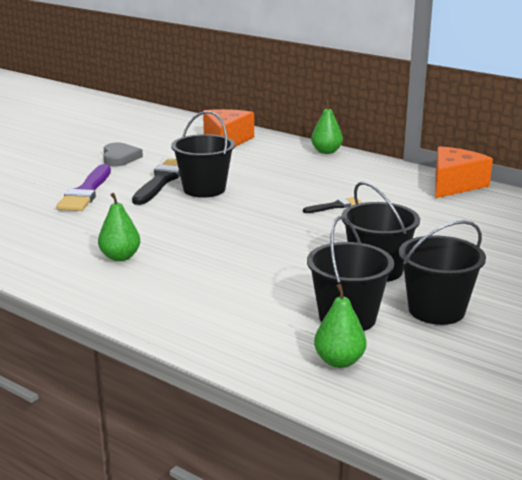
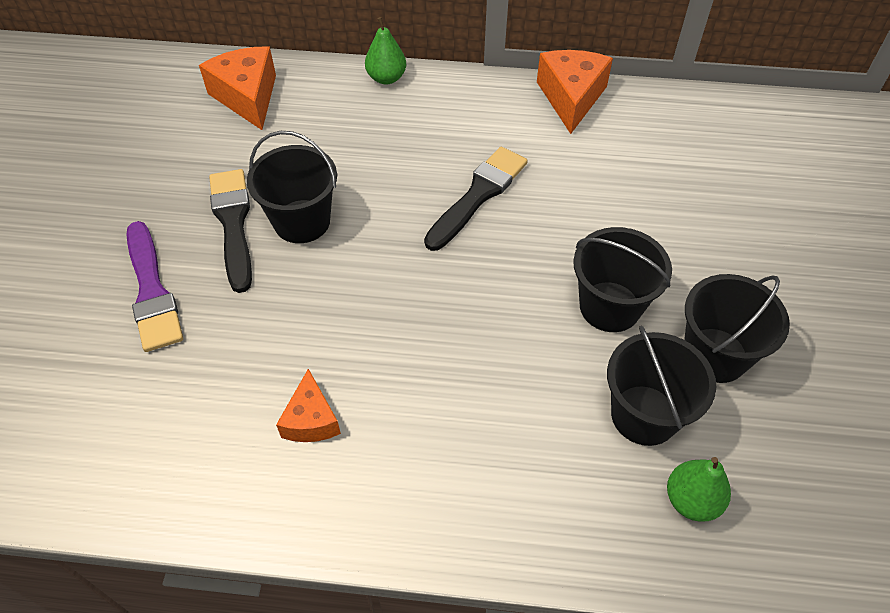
camera: 30 degrees left, 30 degrees up
green pear [98,193,140,261] -> orange cheese [276,369,341,442]
grey heart [103,143,143,166] -> none
black brush [303,197,362,213] -> black brush [424,147,528,251], size x1.91

